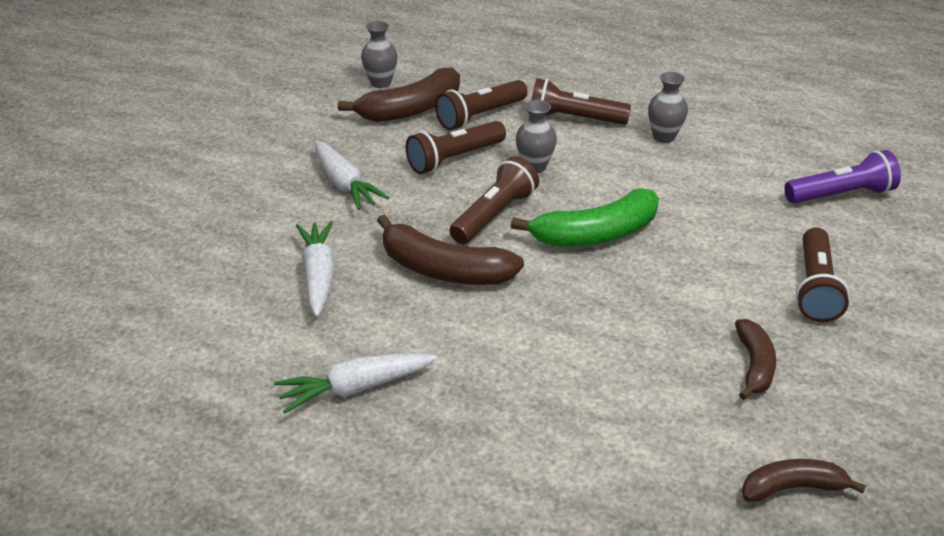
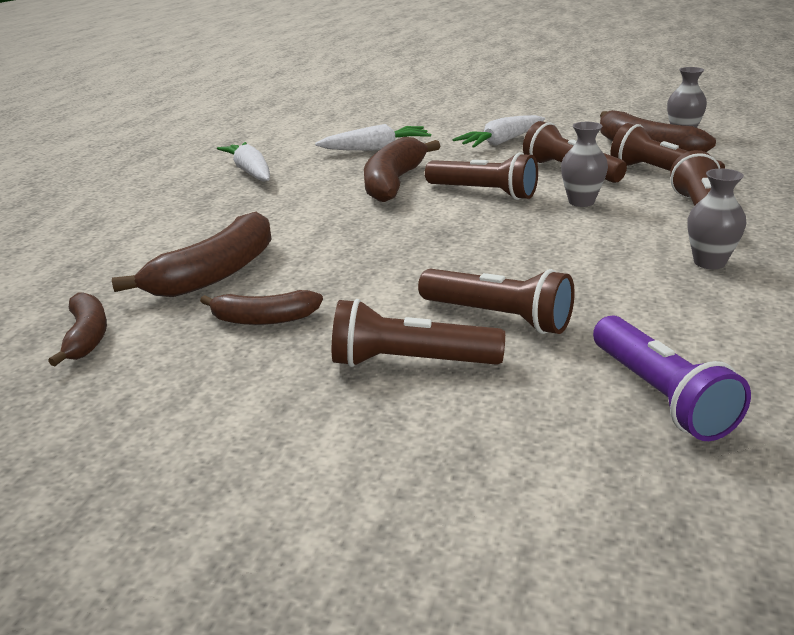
camera: 85 degrees right, 10 degrees down
green banana [511,188,659,247] -> none
none -> brown banana [112,212,272,297]
none -> brown flashlight [418,269,575,334]

